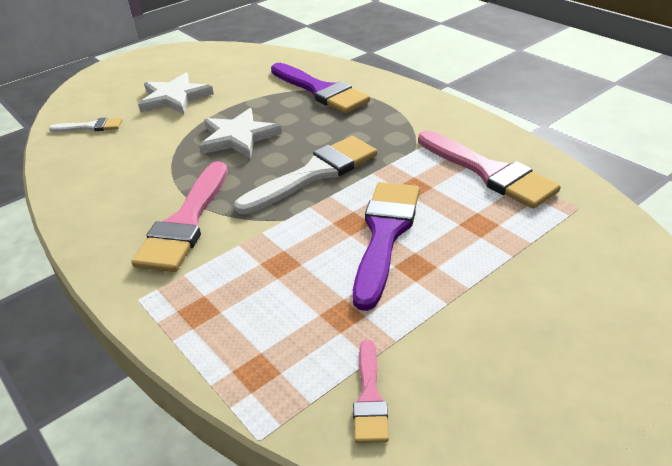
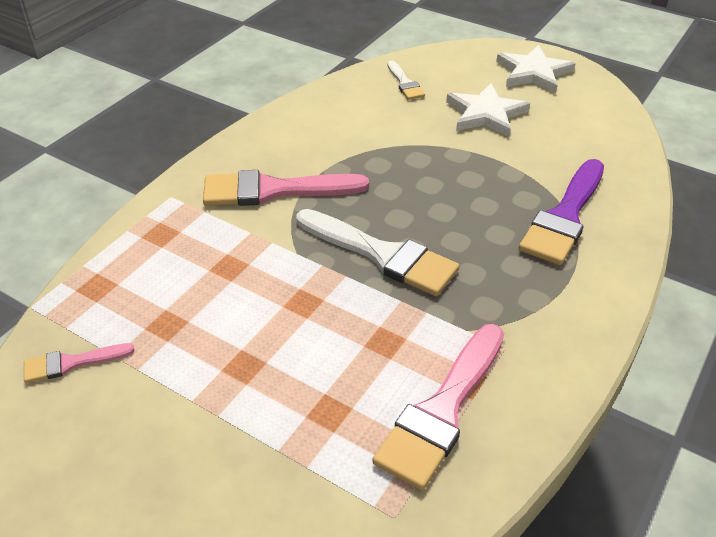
camera: 70 degrees right, 5 degrees up
white star [199,108,282,159] -> white star moved to [496,45,576,93]
purple brush [353,182,420,311] -> none

